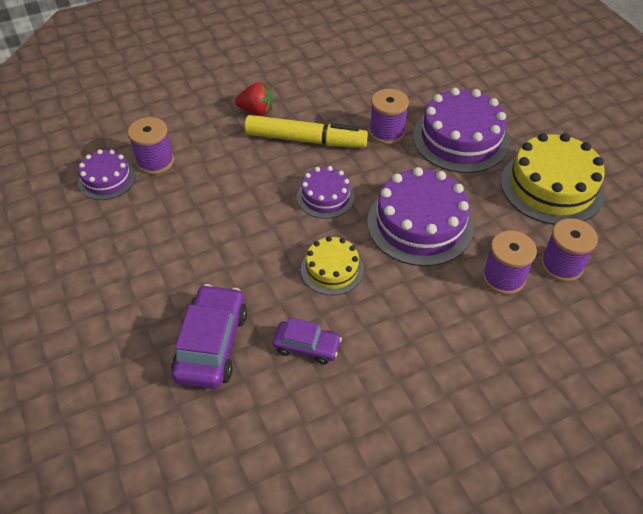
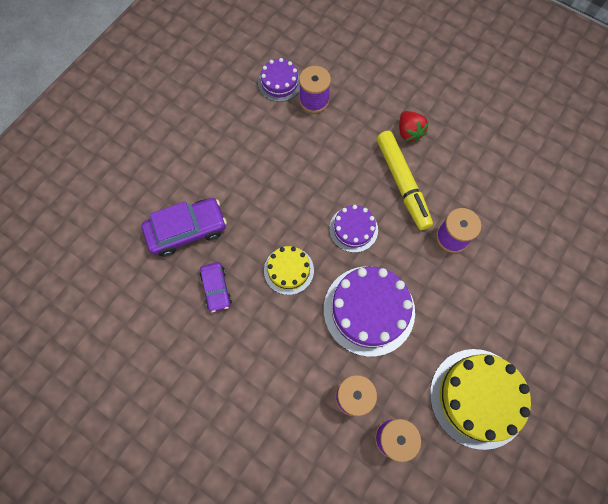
camera: 60 degrees right, 20 degrees up
purple cake [413,88,509,173] -> none

